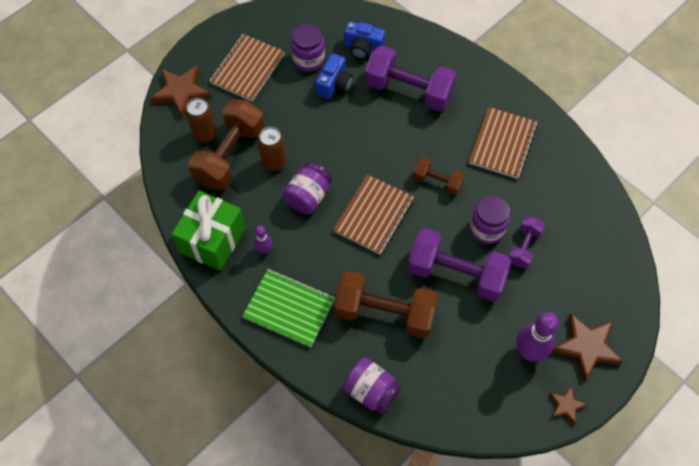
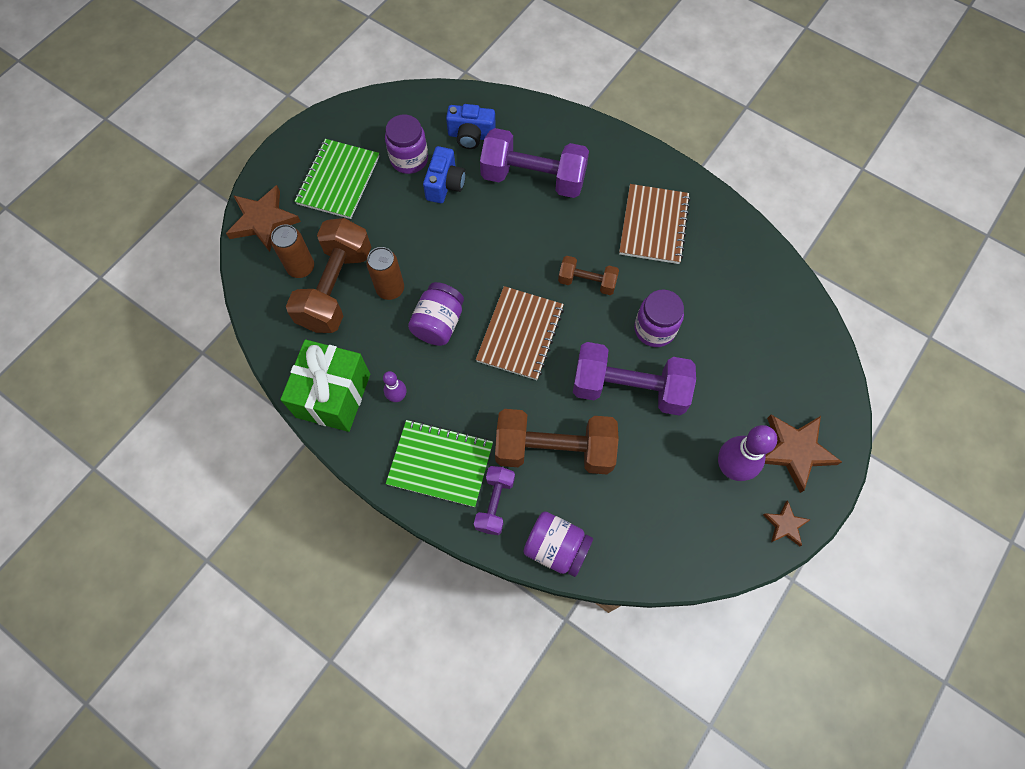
camera: 10 degrees left, 5 degrees up
brown notebook [209,34,285,101] -> green notebook [295,139,379,219]
purple dumbbell [509,216,545,268] -> purple dumbbell moved to [474,466,515,535]

